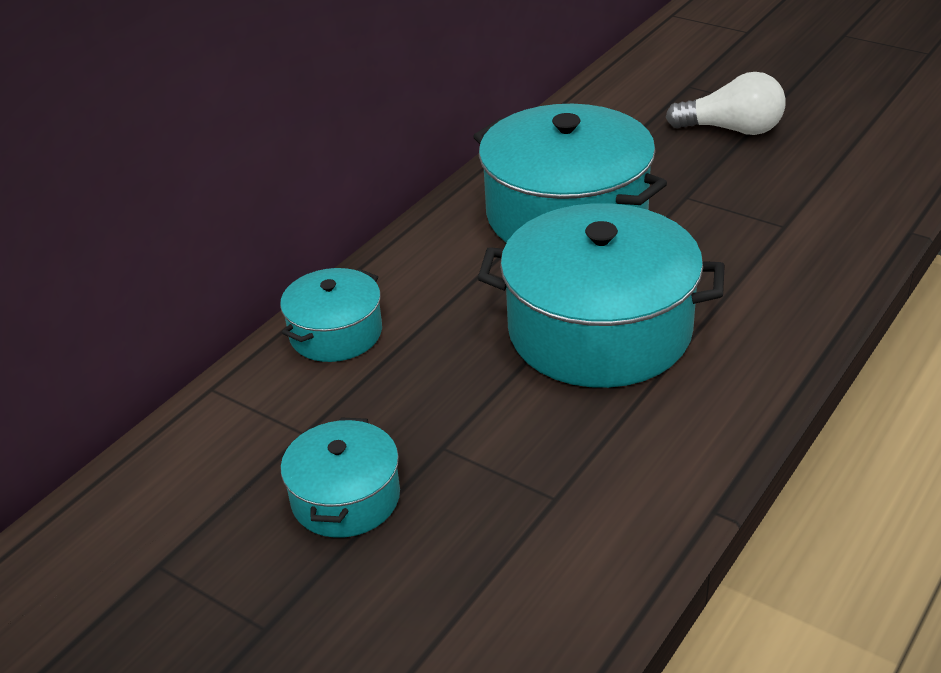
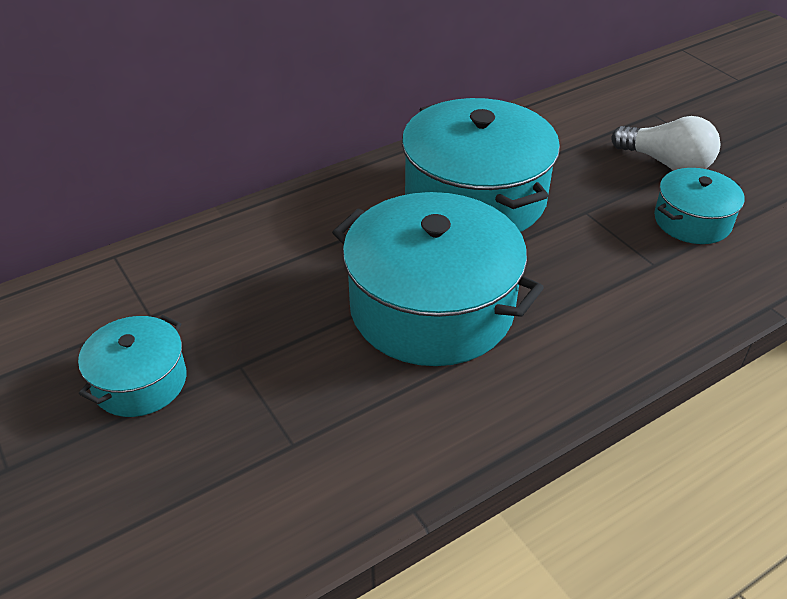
camera: 20 degrees right, 5 degrees up
turquoise pot [280,268,382,362] -> turquoise pot moved to [654,168,745,244]

